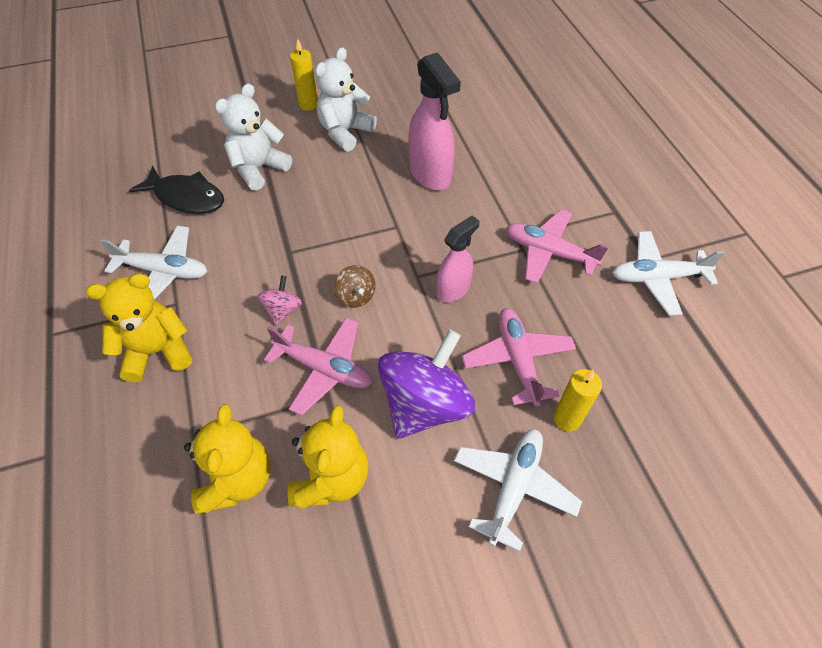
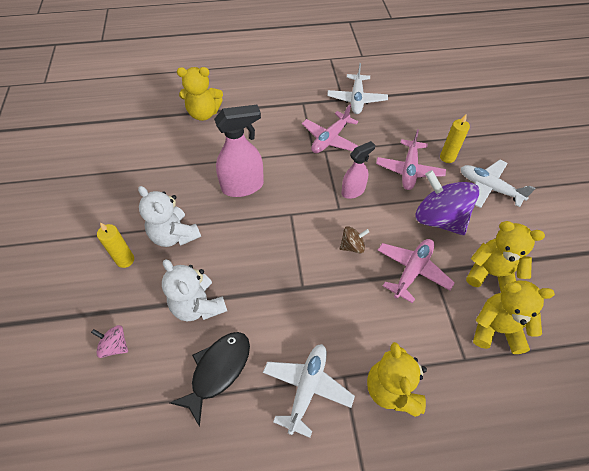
camera: 80 degrees left, 0 degrees up
pink spinning top [258,275,302,325] -> pink spinning top moved to [91,325,128,358]
pink spray bottle [436,216,479,302] -> pink spray bottle turned 90 degrees clockwise [341,141,375,199]
pink plane [462,308,576,407] -> pink plane turned 75 degrees counterclockwise [376,129,446,190]
none -> yellow teddy bear [177,67,223,121]

